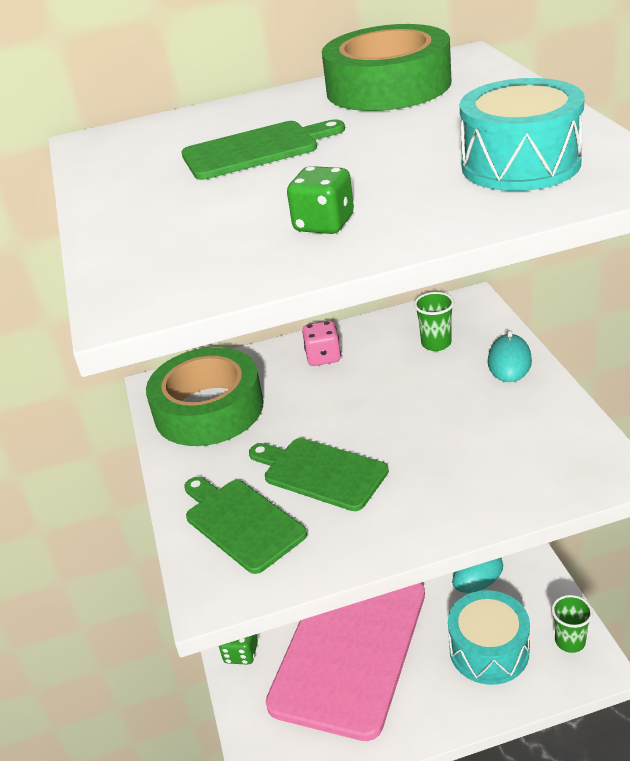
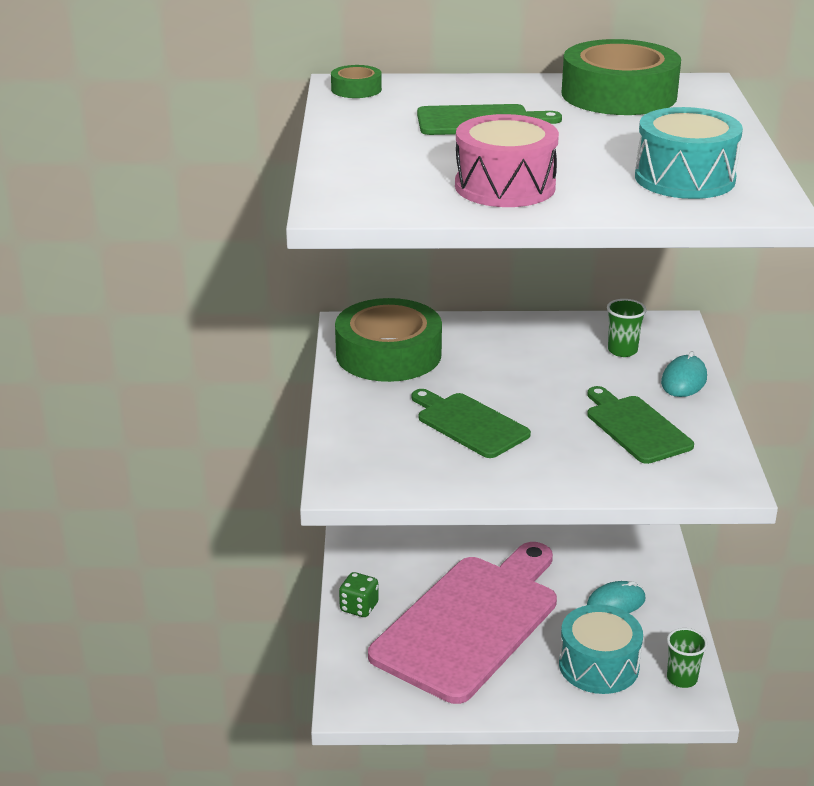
camera: 10 degrees right, 5 degrees down
green cutting board [184,477,307,574] -> green cutting board moved to [587,386,694,464]
green dice [287,166,354,234] -> pink drum [455,114,559,207]
pink dice [302,321,341,366] -> none
none -> green tape [331,65,382,98]

